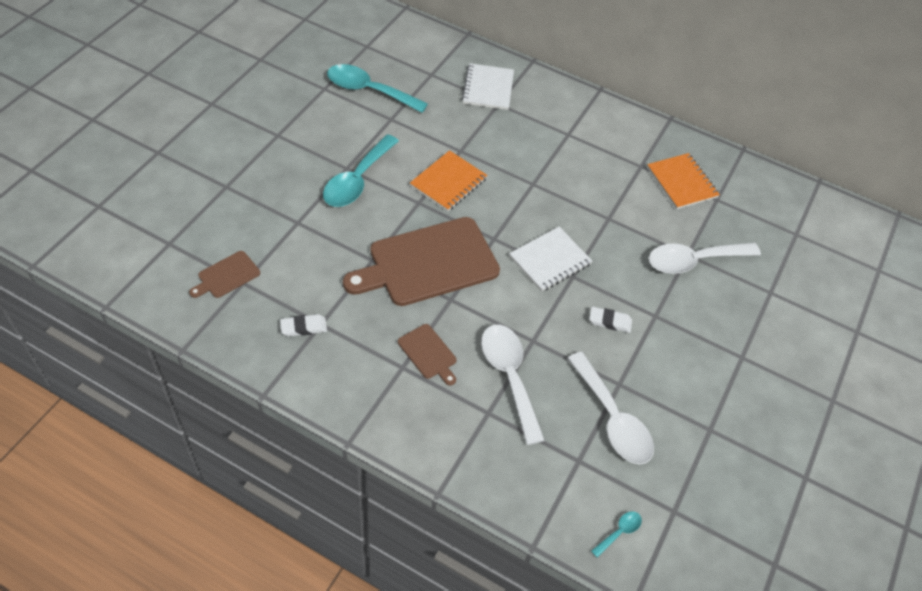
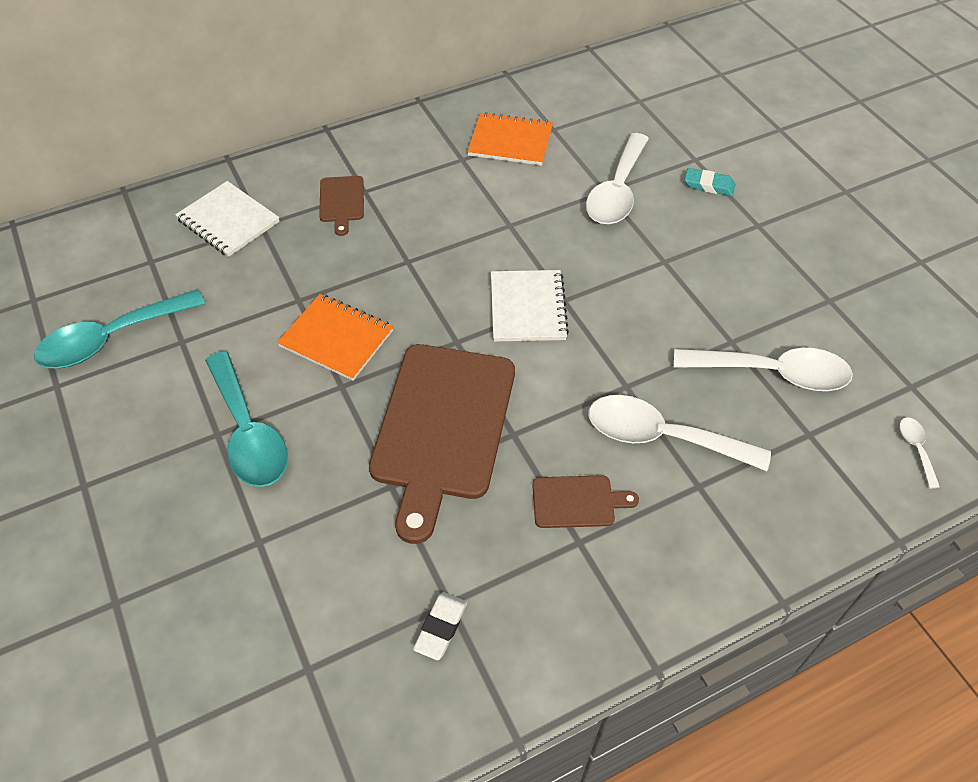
camera: 50 degrees left, 0 degrees up
brown cutting board [189,251,260,298] -> brown cutting board moved to [319,176,364,236]
orange notebook [410,150,488,211] -> orange notebook turned 45 degrees counterclockwise [277,294,393,381]
white eraser [589,307,632,333] -> none
turquoise spoon [591,511,642,558] -> white spoon [899,417,940,488]
none -> turquoise eraser [685,168,735,196]

